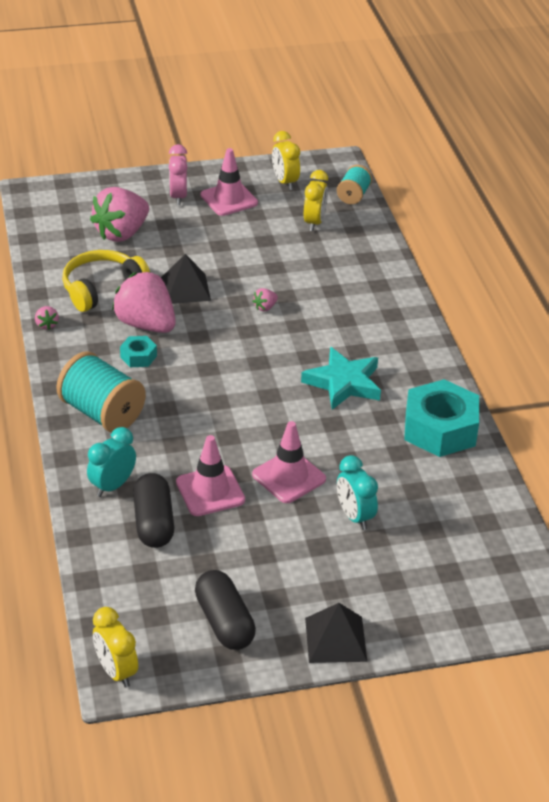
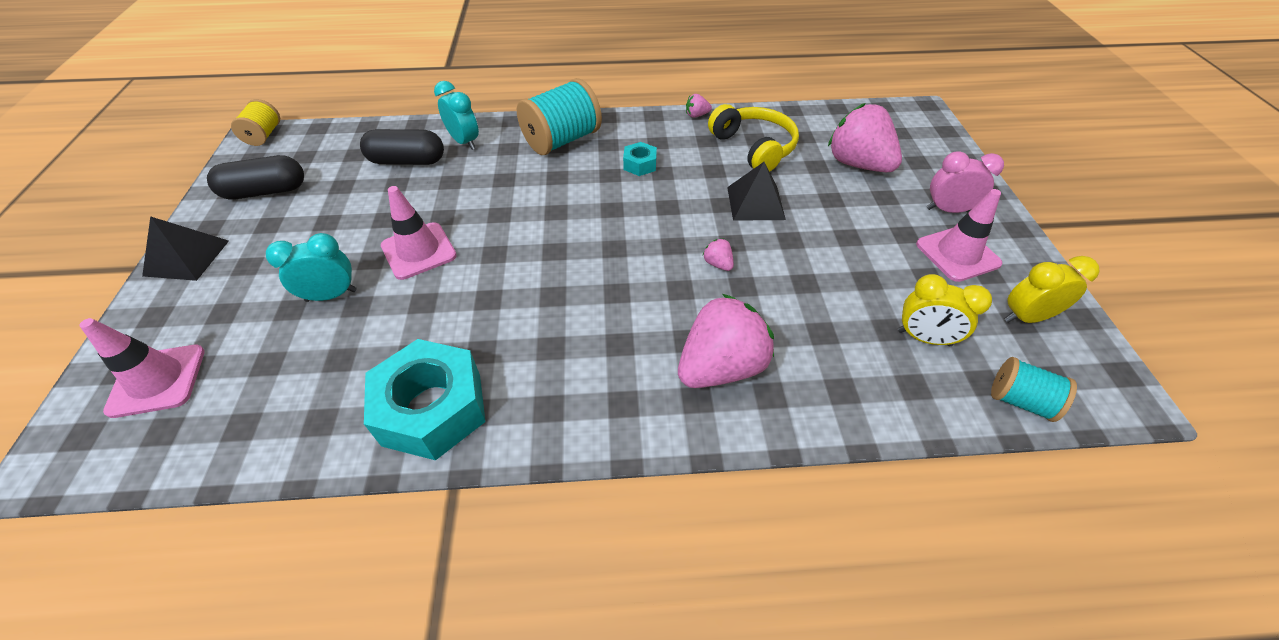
camera: 100 degrees right, 10 degrees up
yellow clock [93,607,138,688] -> yellow spool [231,99,280,146]
pink strawberry [112,272,176,333] -> pink strawberry moved to [678,294,774,388]
pink traffic cone [176,435,245,516] -> pink traffic cone moved to [79,318,205,418]
turquoise star [301,347,381,410] -> none

